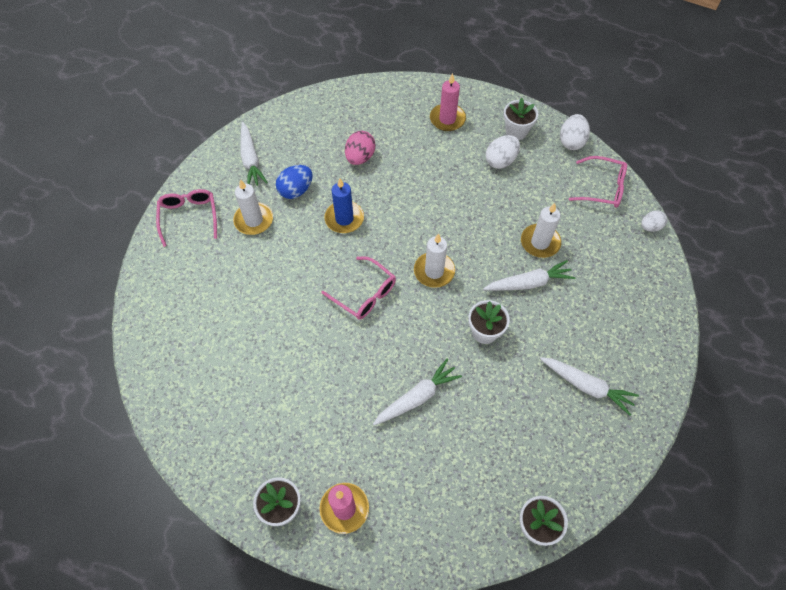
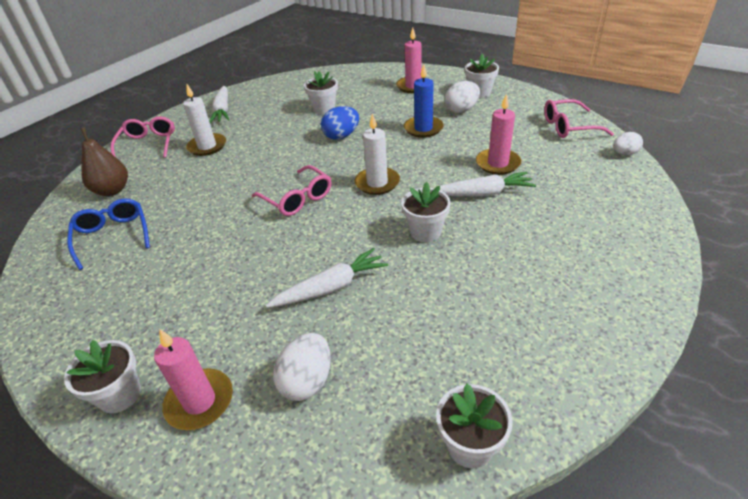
camera: 10 degrees right, 20 degrees down
blue egg [276,165,313,199] -> blue egg moved to [321,106,359,140]
blue candle [324,178,364,233] -> blue candle moved to [404,64,444,138]
pink egg [345,131,376,165] -> white flower pot [304,71,338,114]
white candle [521,203,561,258] -> pink candle [476,94,521,175]
white carrot [540,357,639,415] -> none
white egg [560,114,590,150] -> white egg moved to [273,333,331,401]
pink glasses [569,156,627,208] -> pink glasses turned 150 degrees clockwise [544,99,614,138]
none -> blue glasses [67,199,150,270]
none -> brown pear [80,127,128,196]

